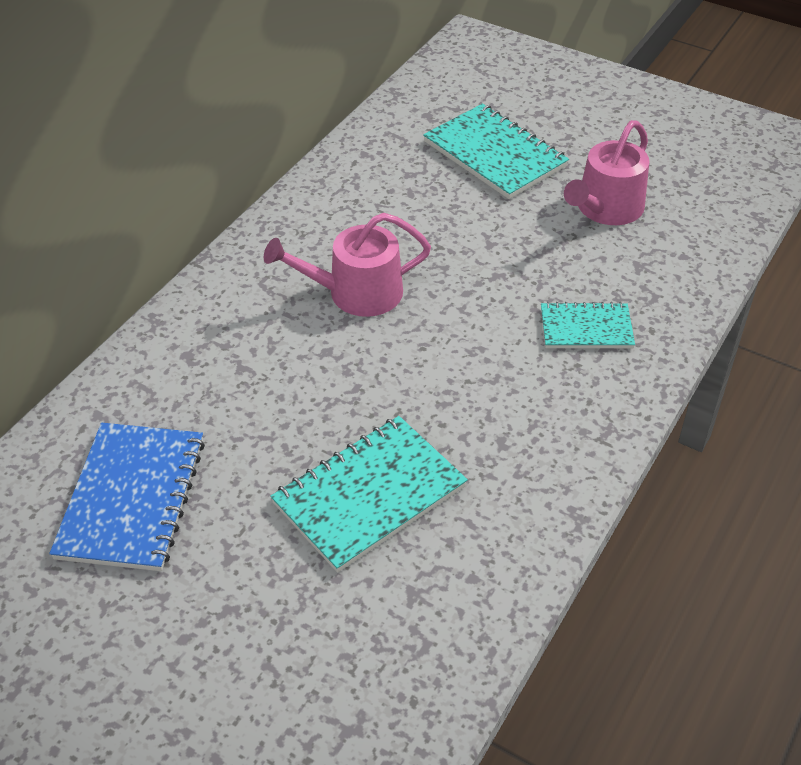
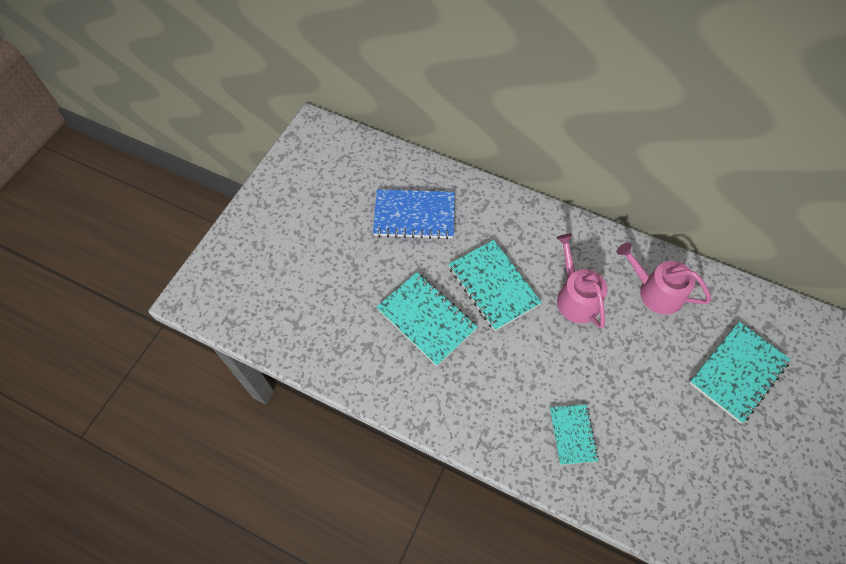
camera: 85 degrees right, 15 degrees up
pink watering can [564,120,649,225] -> pink watering can moved to [617,242,711,315]
none -> turquoise notebook [448,240,542,331]

